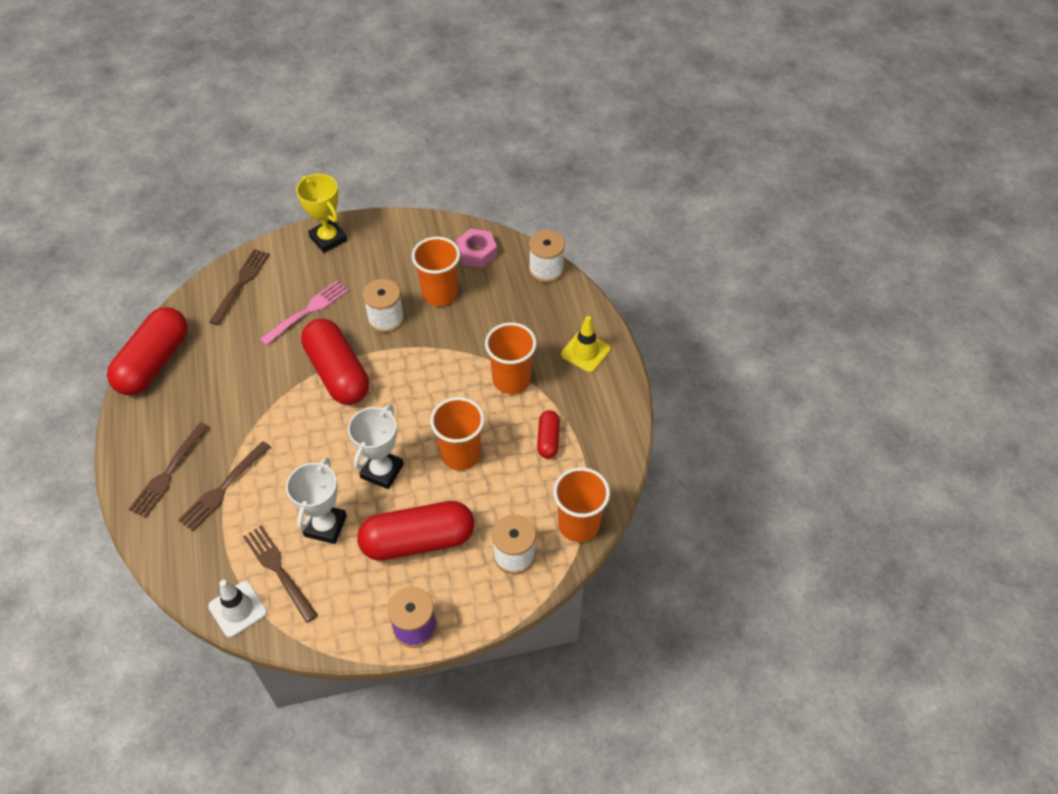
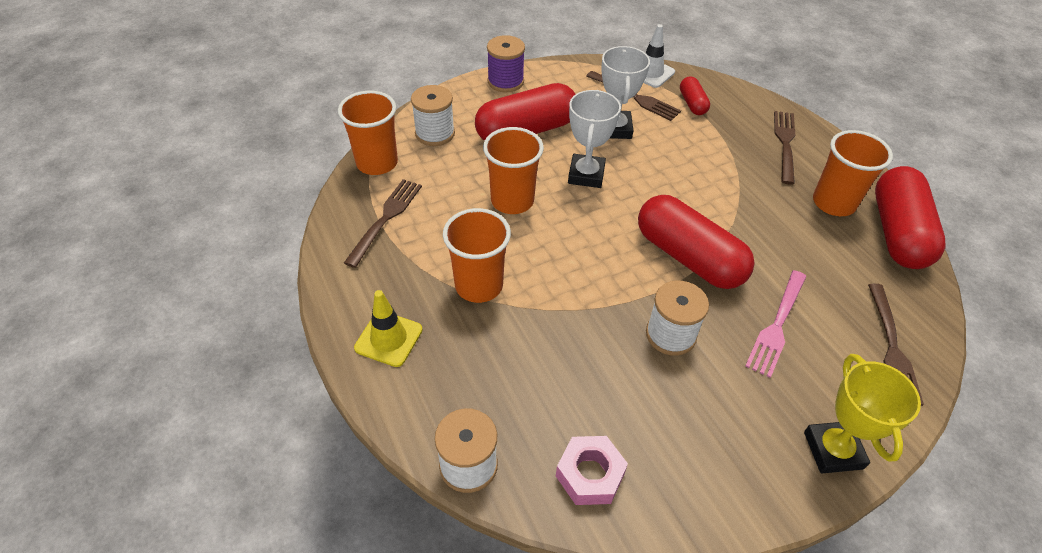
camera: 165 degrees right, 5 degrees down
brown fork [178,441,271,531] -> brown fork moved to [344,179,422,268]
yellow trophy [296,174,347,253] -> yellow trophy turned 45 degrees clockwise [804,354,921,474]
orange cup [412,237,460,306] -> orange cup moved to [813,130,893,216]
red capsule [537,410,560,459] -> red capsule moved to [680,76,710,115]

